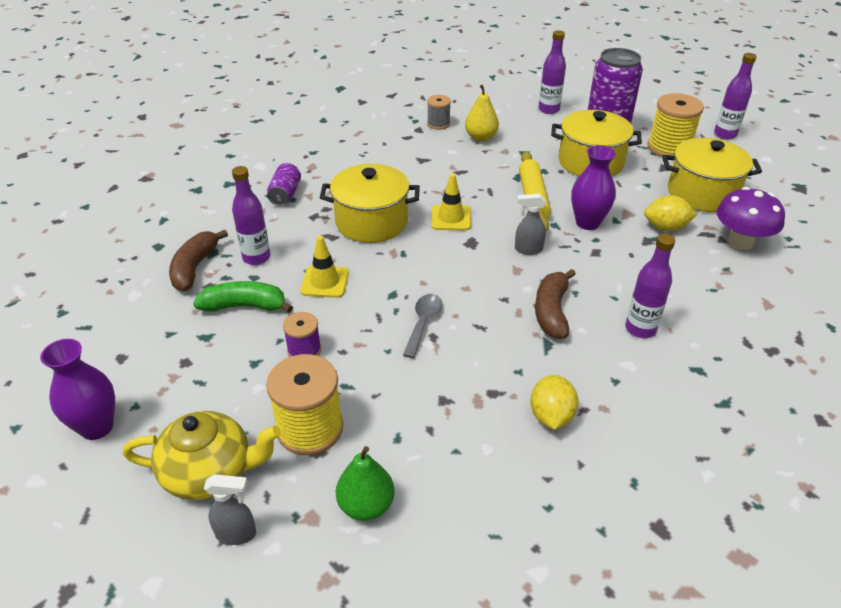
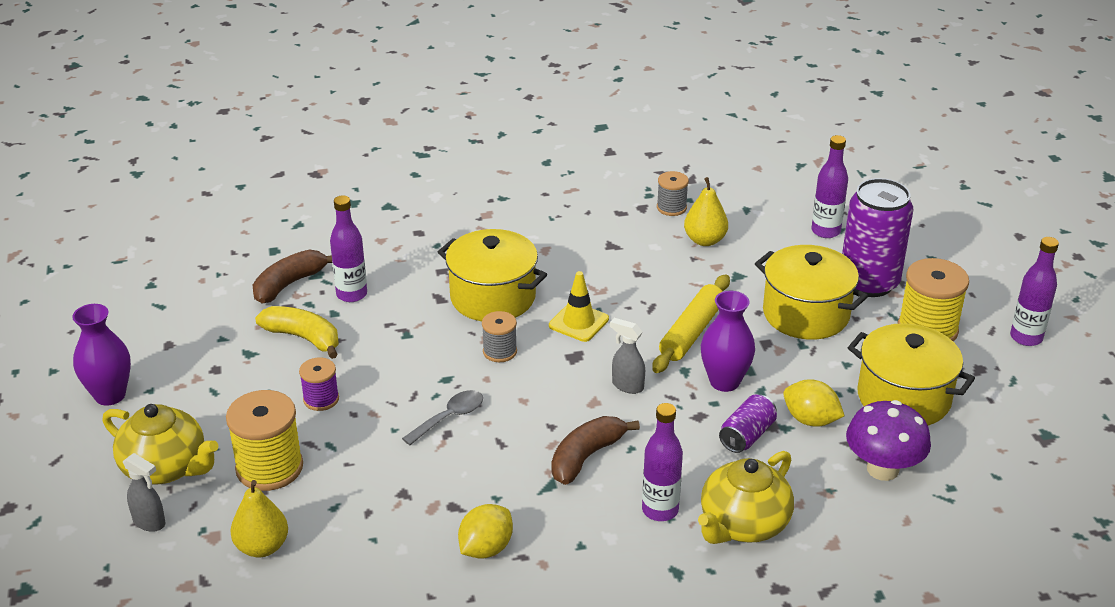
camera: 30 degrees right, 5 degrees down
green banana [193,281,293,313] -> yellow banana [255,306,339,359]
purple can [267,163,301,206] -> purple can moved to [719,395,777,453]
yellow traffic cone [300,236,349,298] -> none
green pear [336,446,395,521] -> yellow pear [230,480,288,557]
none -> grey spool [482,311,517,362]
none -> yellow teapot [698,451,794,544]

